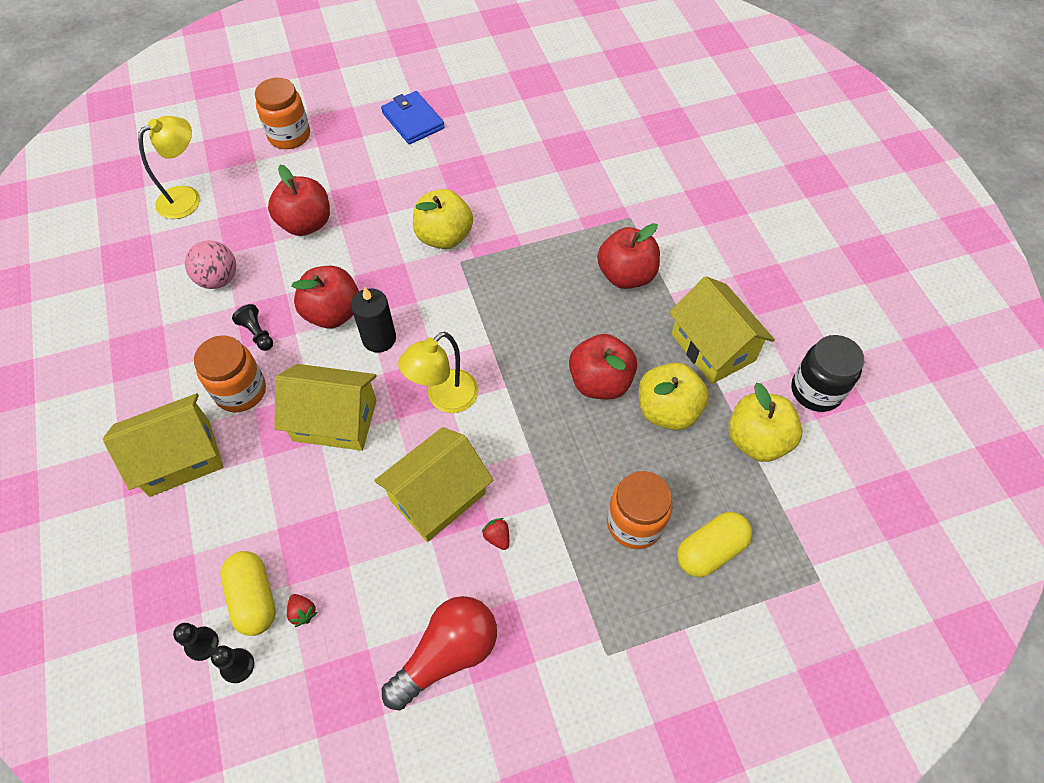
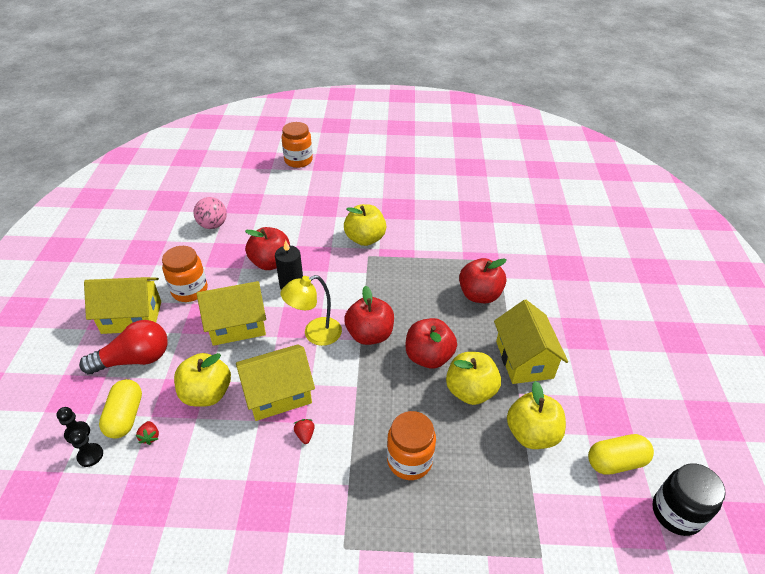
camera: 20 degrees right, 15 degrees down
yellow lamp [138,116,200,219] -> none
black pawn [232,304,273,351] -> none
red apple [268,165,330,236] -> red apple moved to [344,285,394,345]
yellow house [274,364,377,451] -> yellow house turned 45 degrees counterclockwise [197,281,266,346]
blue wallet [381,91,445,144] -> none
red light bulb [382,596,497,711] -> red light bulb moved to [79,320,168,374]
yellow capsule [677,512,752,577] -> yellow capsule moved to [588,434,654,475]
black jar [791,335,864,412] -> black jar moved to [652,463,726,536]
none -> yellow apple [174,353,231,407]

